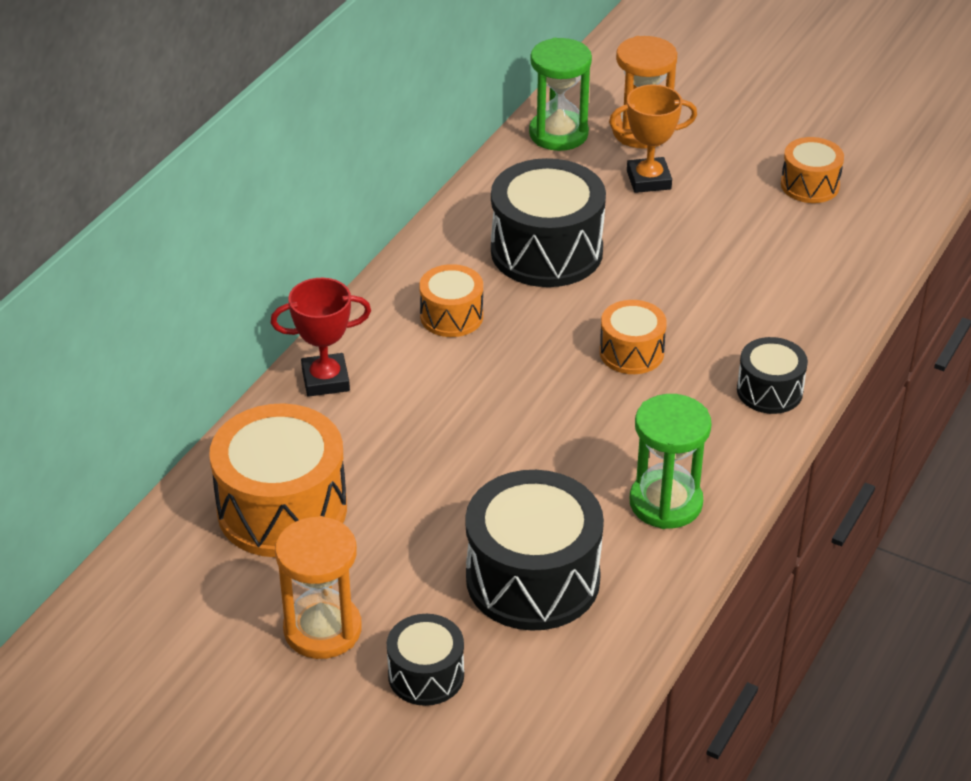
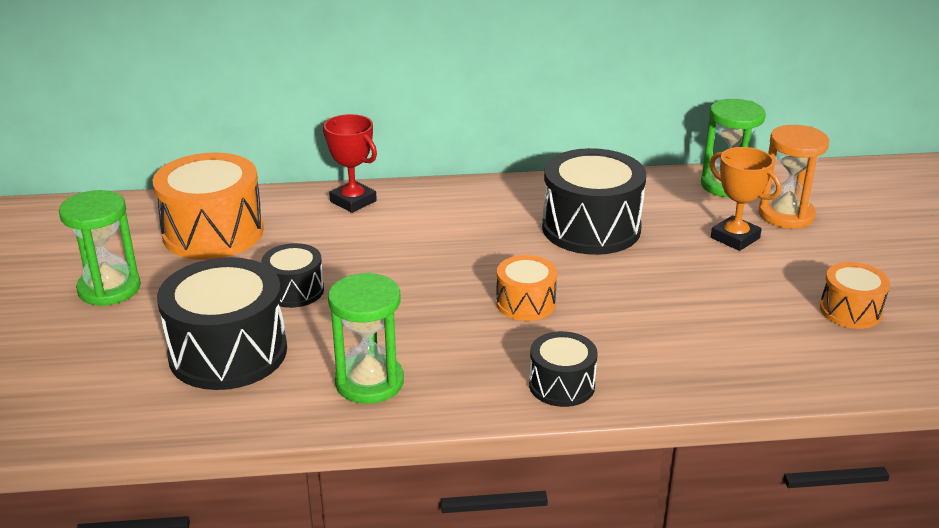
camera: 55 degrees right, 10 degrees down
orange hourglass [275,516,362,659] -> green hourglass [59,190,141,306]
black drum [387,614,464,706] -> black drum moved to [261,243,324,308]
orange drum [419,264,483,337] -> none

